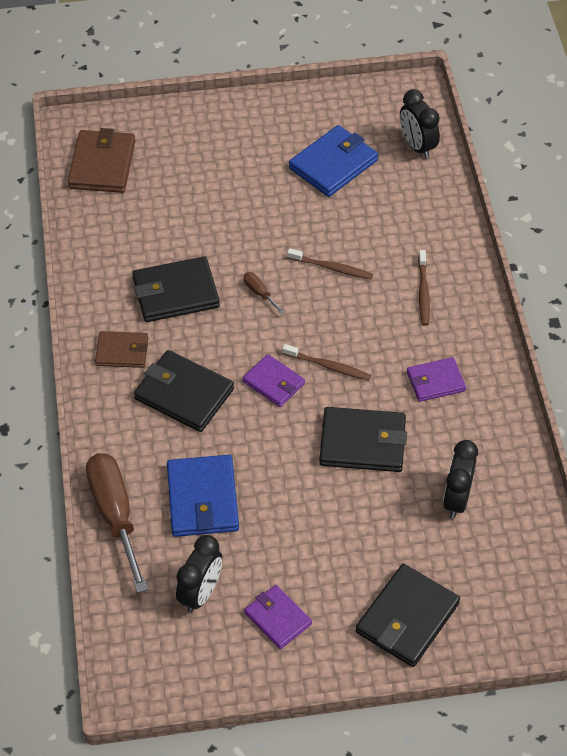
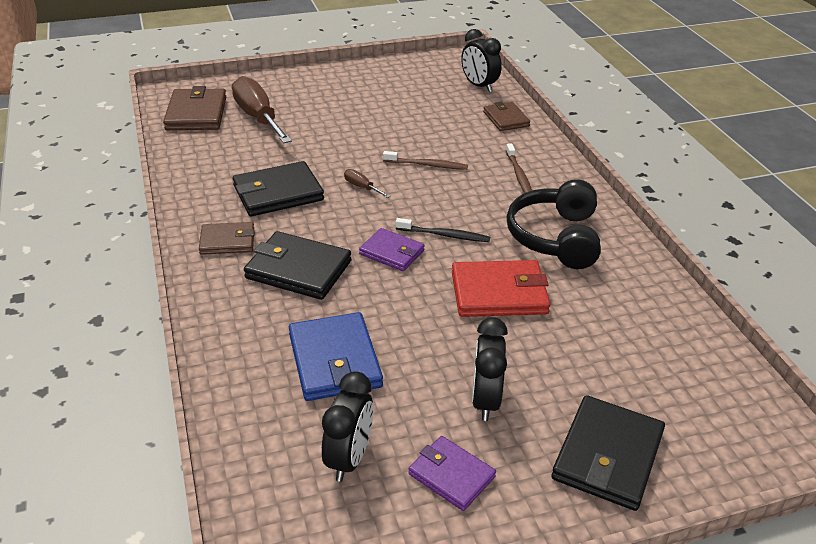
camera: 10 degrees left, 15 degrees down
brown screwdriver [86,453,148,593] -> brown screwdriver moved to [232,76,292,143]
brown toothbrush [283,344,371,381] -> black toothbrush [395,218,490,242]
blue wallet [289,125,378,197] -> none
black wallet [319,407,407,472] -> red wallet [452,260,550,317]
purple wallet [407,357,466,402] -> black headphones [507,179,601,269]
black clock [443,440,478,519] -> black clock moved to [472,317,508,421]
none -> brown wallet [483,102,530,131]

